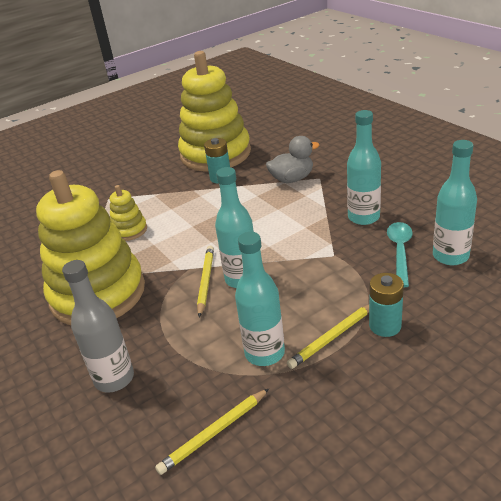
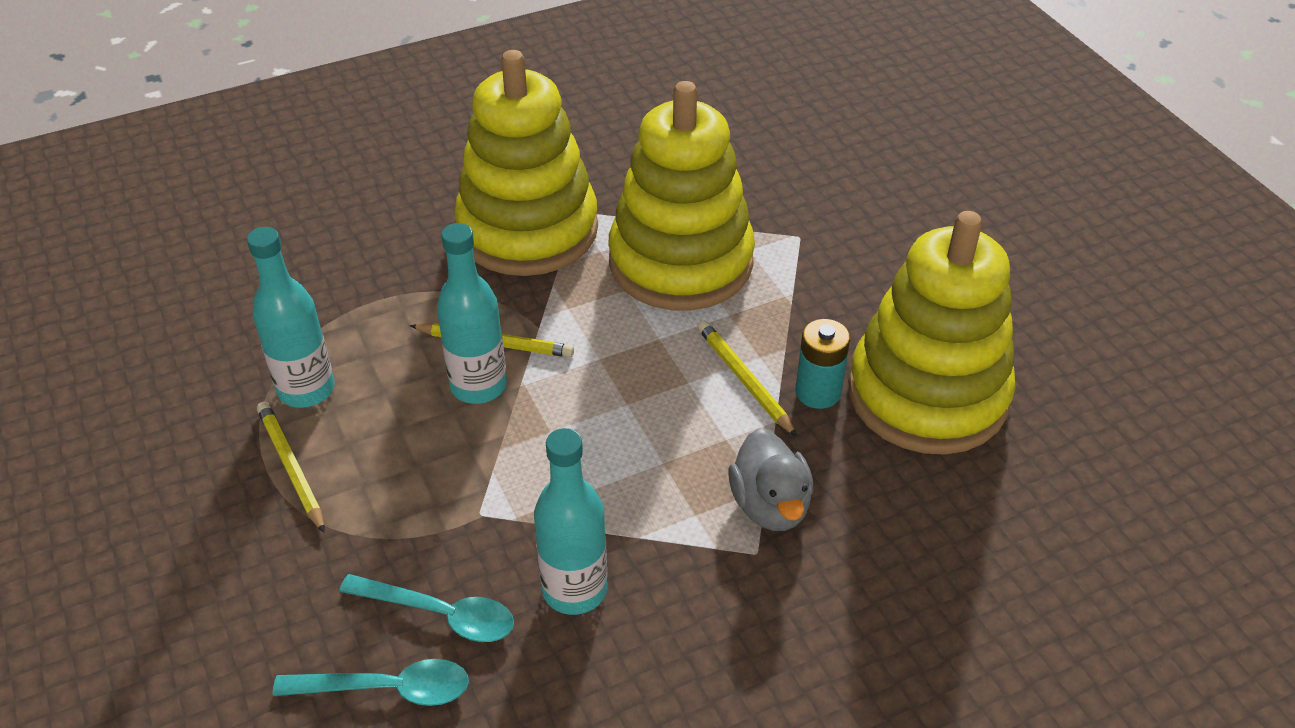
camera: 95 degrees right, 10 degrees up
grey bottle [62,260,134,393] -> none
yellow stacking toy [110,185,147,241] -> yellow stacking toy [609,81,755,311], size x2.33
yellow pencil [155,389,269,475] -> yellow pencil moved to [697,321,797,437]
turquoise battery [369,273,404,337] -> none
turquoise bottle [433,140,477,265] -> turquoise spoon [273,659,469,706]

